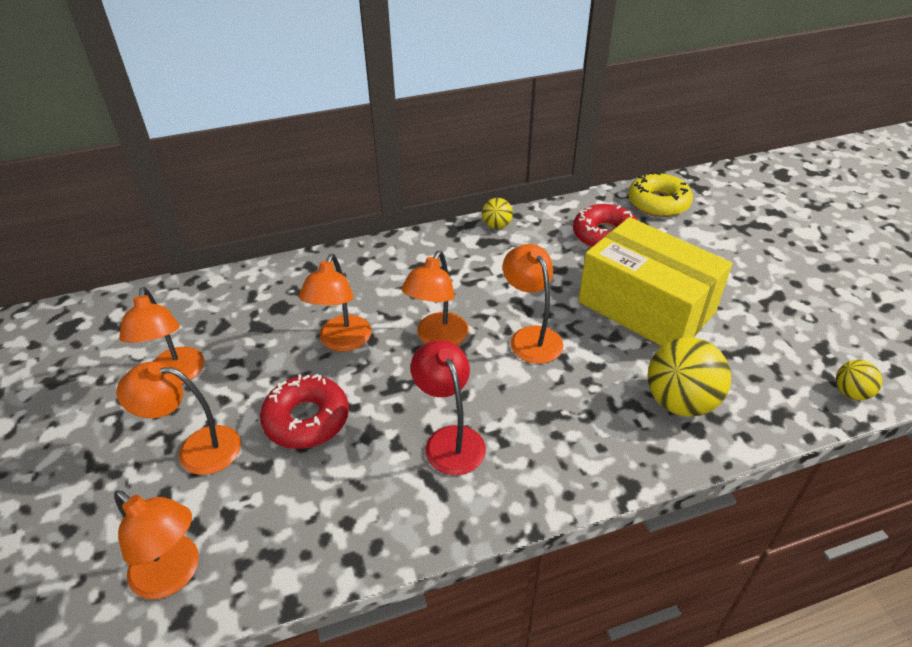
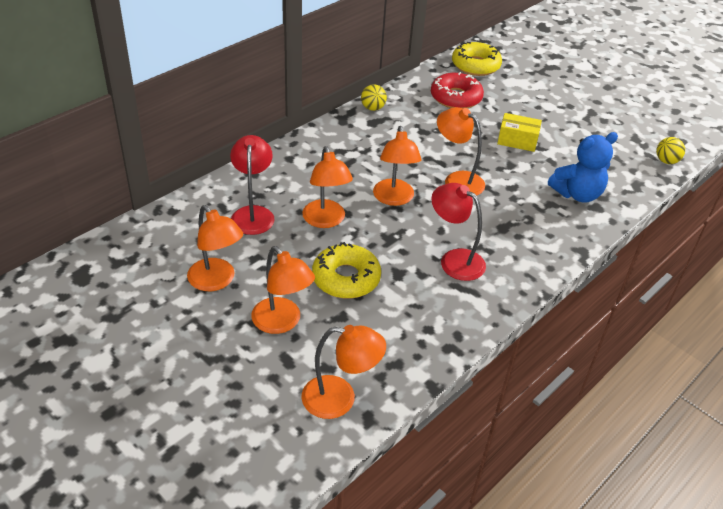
camera: 30 degrees left, 0 degrees up
orange lamp [116,362,241,475] -> orange lamp turned 105 degrees counterclockwise [251,246,315,334]
red donut [260,374,349,449] -> yellow donut [312,242,381,299]
yellow box [578,217,732,346] -> yellow box [497,113,542,152], size x0.44
yellow ball [648,337,731,417] -> blue teddy bear [548,132,618,203]
none -> red lamp [230,135,275,235]

